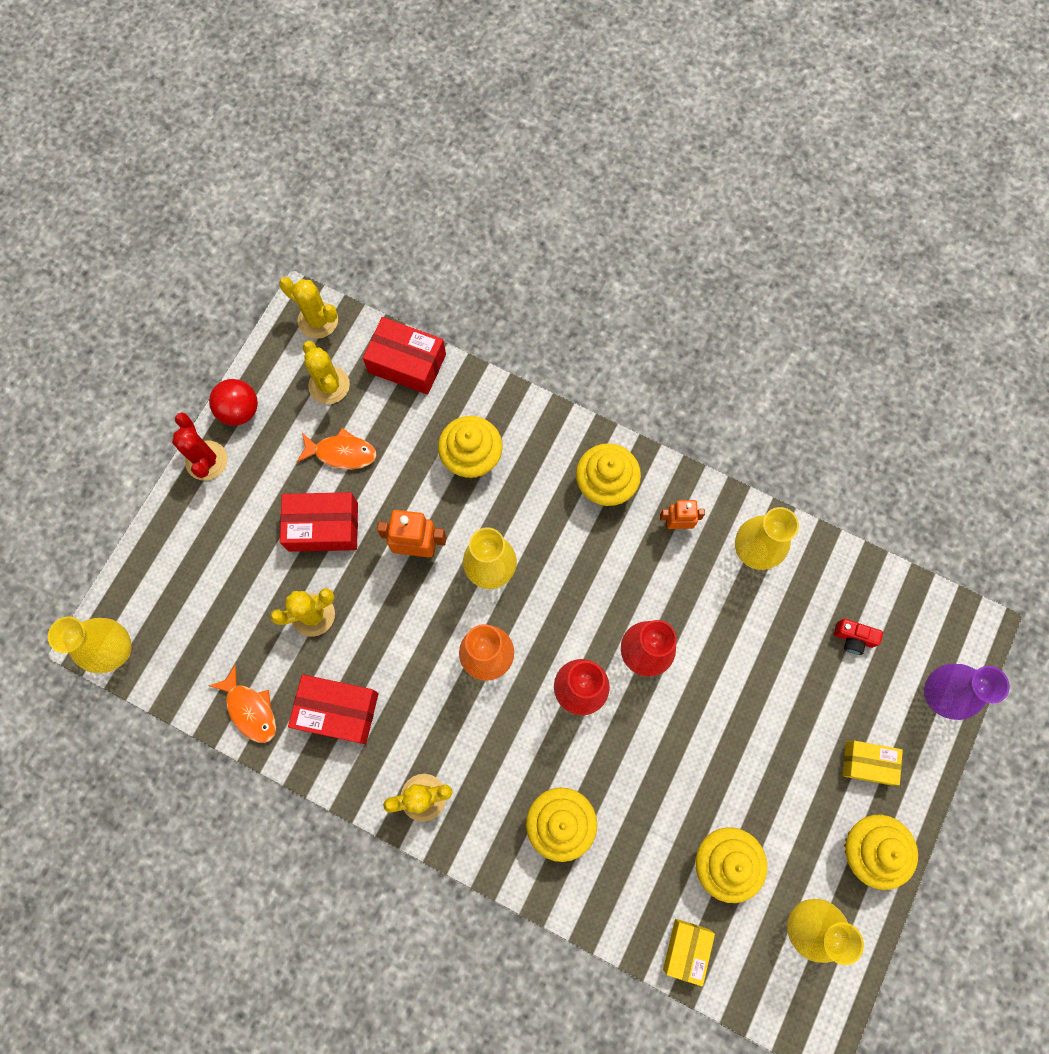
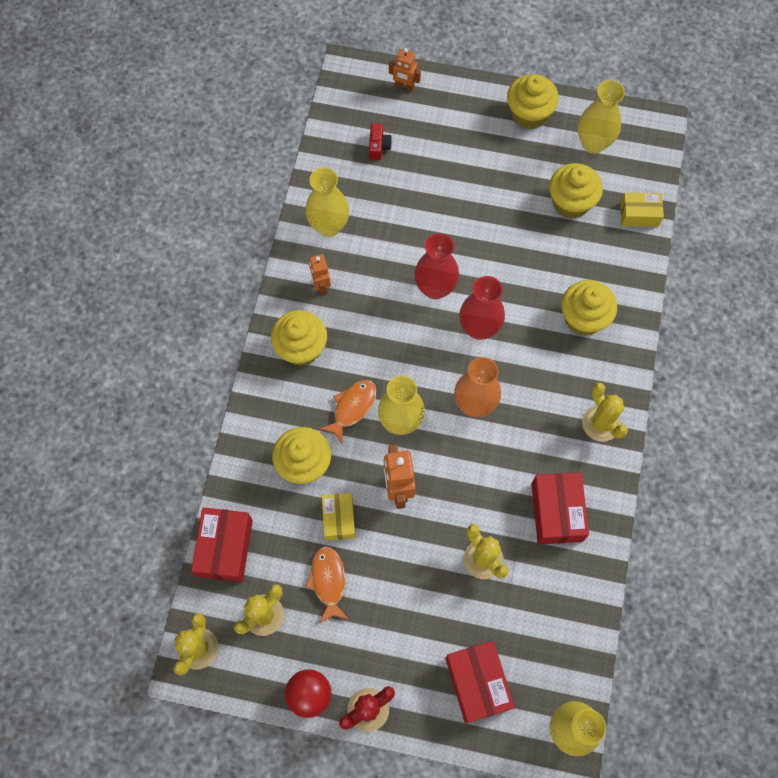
camera: 105 degrees left, 5 degrees down
orange fish [209,665,276,743] -> orange fish moved to [320,380,376,444]
red box [280,492,358,552] -> red box moved to [445,641,515,723]
yellow box [843,741,903,785] -> yellow box moved to [322,493,355,541]
purple vase [924,664,1010,720] -> orange robot [389,48,421,92]

